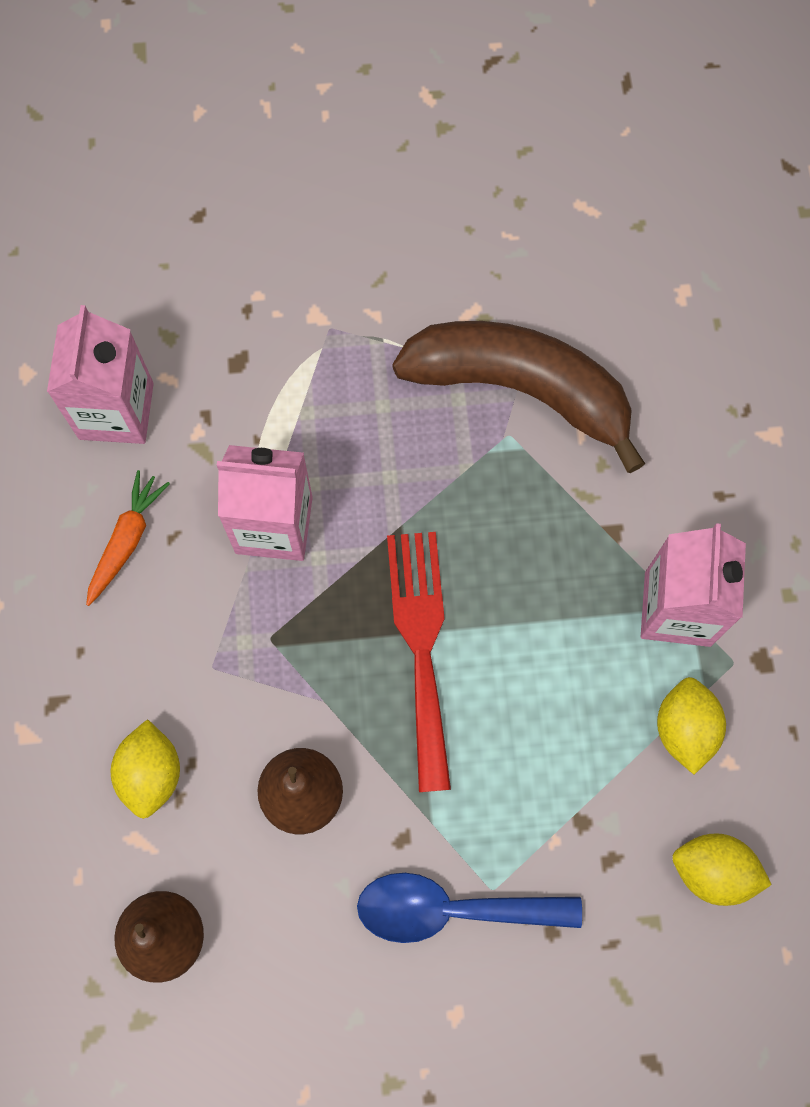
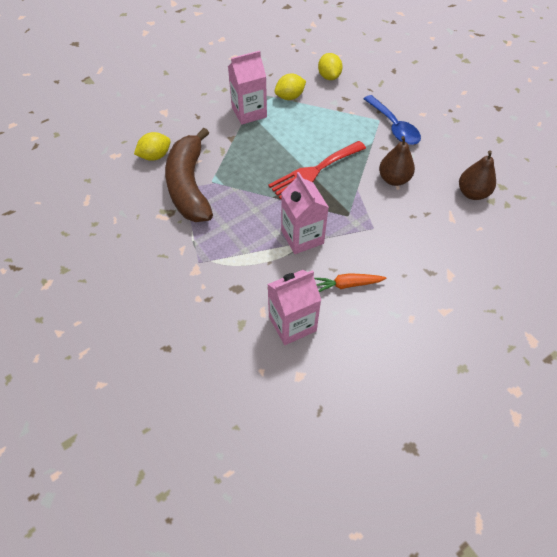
camera: 120 degrees left, 15 degrees down
yellow lemon [111,719,180,819] -> yellow lemon moved to [134,132,171,161]

